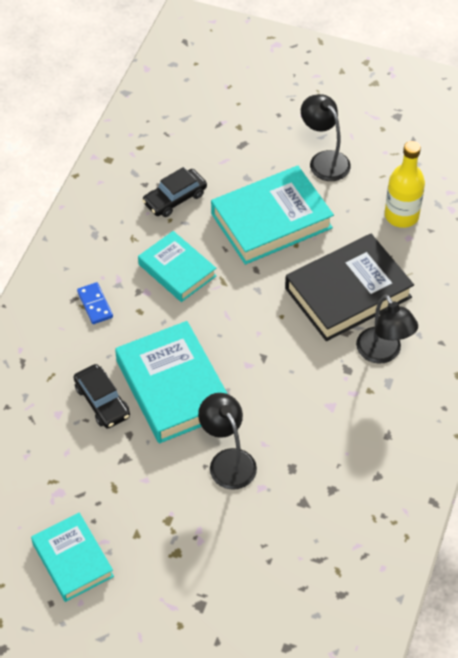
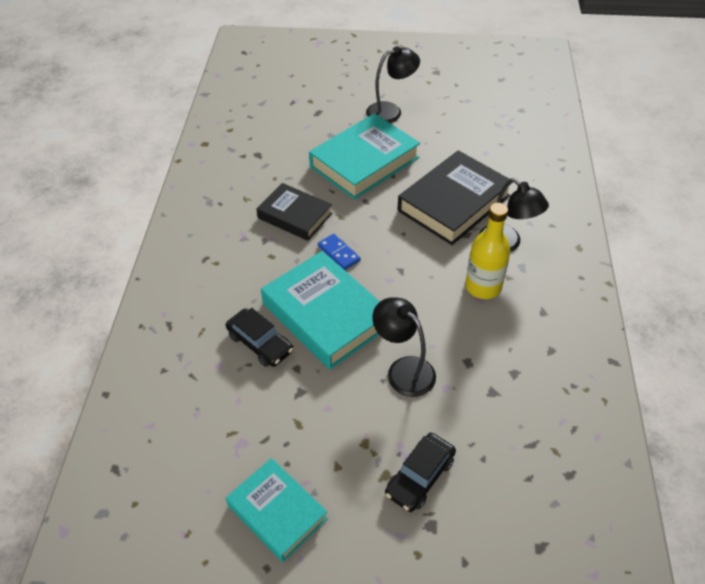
camera: 15 degrees left, 5 degrees down
blue domino [77,282,113,324] -> blue domino moved to [318,234,361,270]
turquoise book [138,231,216,302] -> black book [256,183,332,241]
black car [142,167,207,217] -> black car moved to [385,433,456,512]
black lamp [301,94,351,181] -> black lamp turned 120 degrees clockwise [366,46,420,123]
yellow bottle [385,141,425,228] -> yellow bottle moved to [465,203,510,299]

